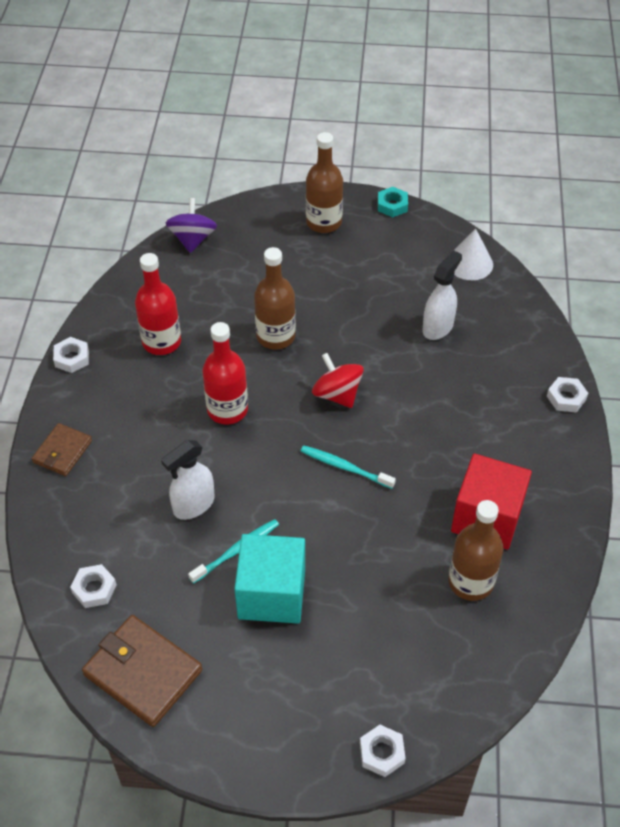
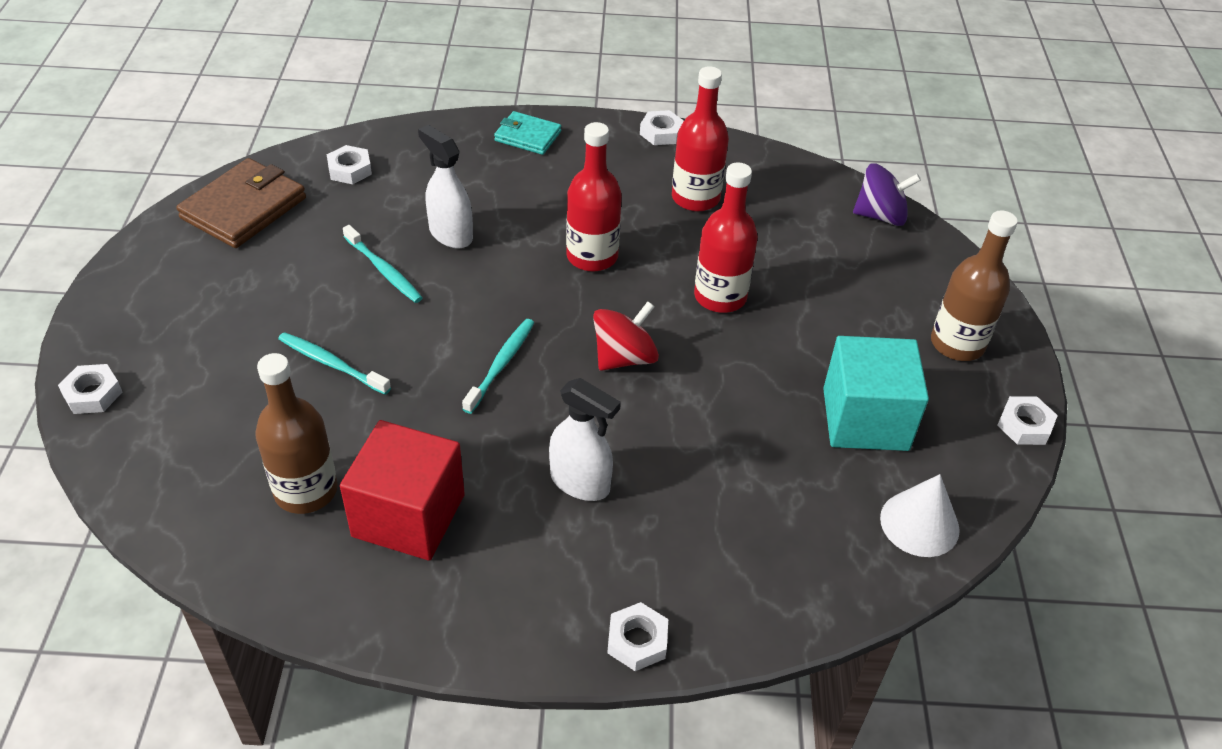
camera: 85 degrees right, 5 degrees down
brown wallet [32,423,92,476] -> turquoise wallet [494,111,561,155]
turquoise cube [234,534,305,624] -> turquoise cube moved to [823,336,929,451]
brown bottle [254,247,296,349] -> red bottle [694,162,758,313]
turquoise nut [378,187,408,217] -> white nut [997,396,1058,445]
white spray bottle [423,250,462,340] -> white spray bottle moved to [549,378,621,501]
none -> turquoise toothbrush [278,332,391,395]

